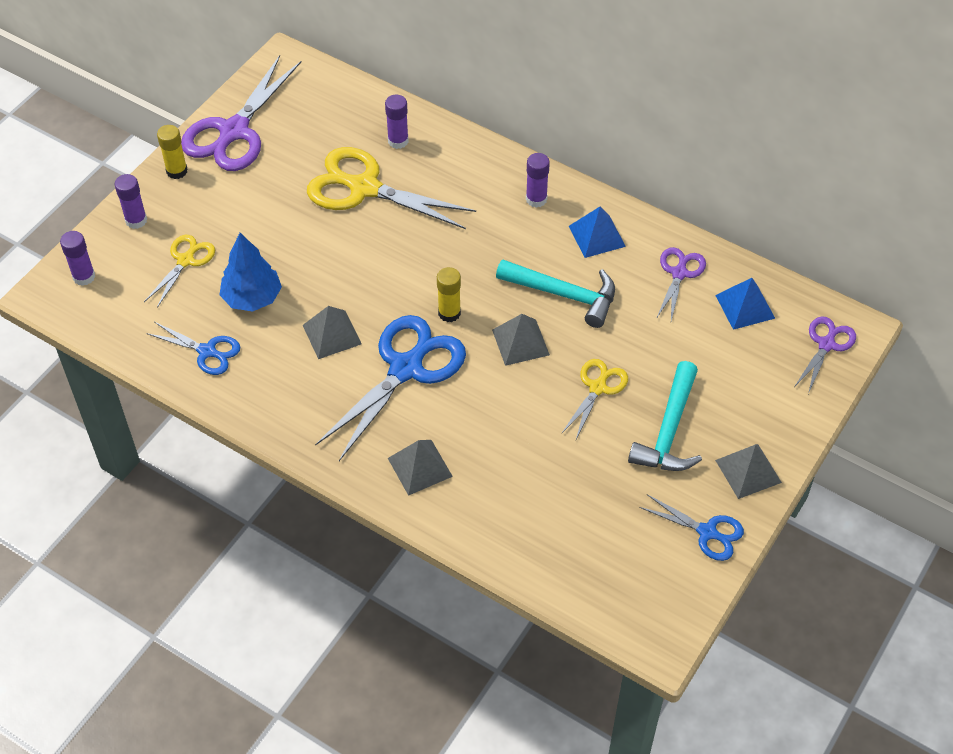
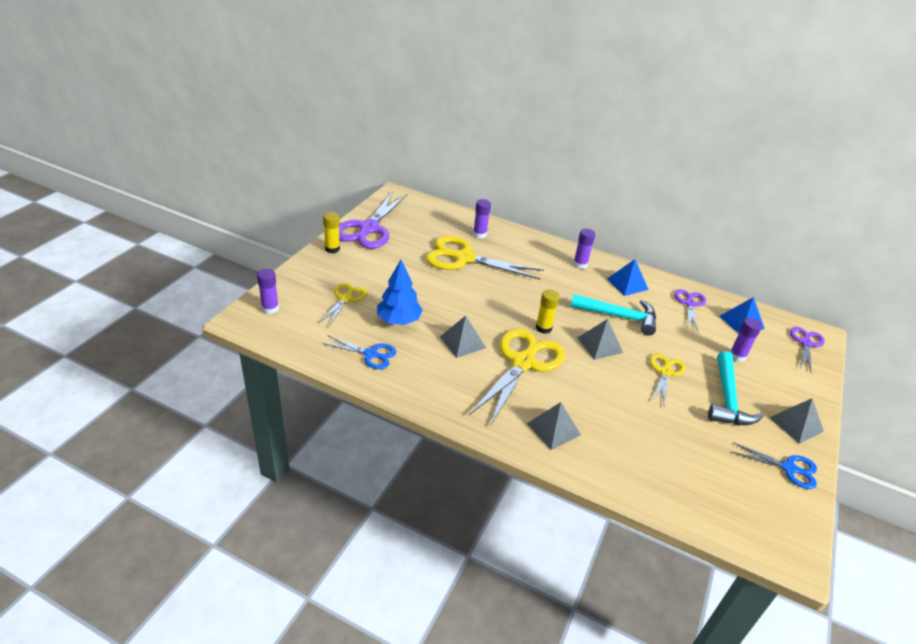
camera: 10 degrees left, 15 degrees down
purple glue stick [115,174,147,229] -> purple glue stick moved to [730,318,762,362]
blue scissors [315,315,466,461] -> yellow scissors [469,328,565,426]

